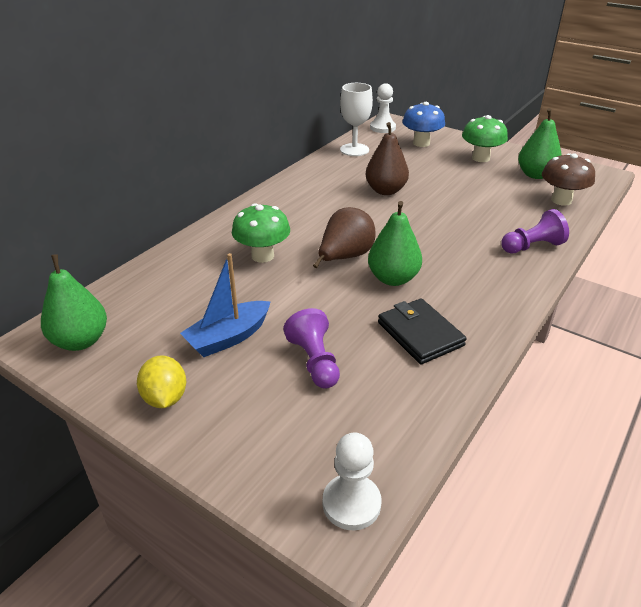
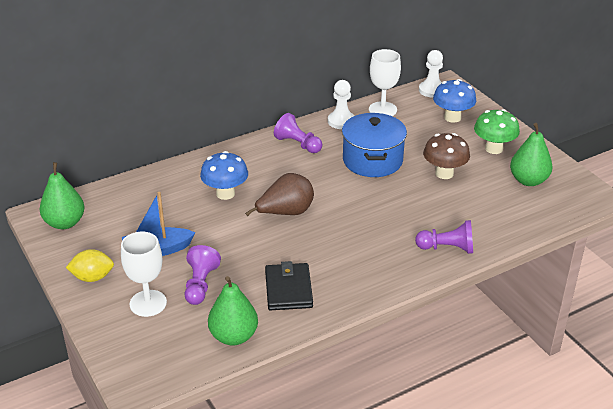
camera: 25 degrees right, 0 degrees up
yellow lemon [137,355,186,408] -> yellow lemon turned 75 degrees clockwise [66,249,114,282]
green mushroom [232,203,290,263] -> blue mushroom [200,151,248,200]
white pawn [323,433,382,530] -> white pawn moved to [328,80,354,129]
brown pear [366,122,409,195] -> blue pot [342,113,407,177]
green pear [368,201,422,286] -> green pear moved to [208,276,258,345]
brown mushroom [542,153,595,206] -> brown mushroom moved to [423,133,470,179]
none -> white goblet [121,232,167,317]
none -> purple pawn [274,113,322,153]

